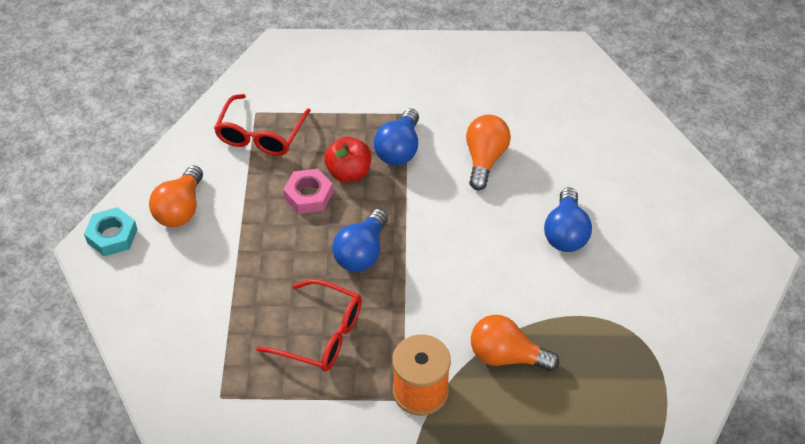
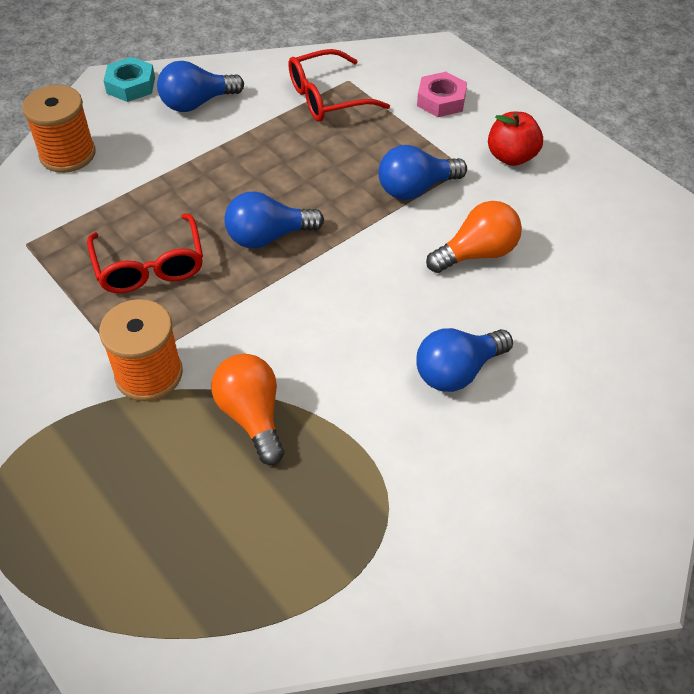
camera: 50 degrees right, 0 degrees up
orange light bulb [149,166,203,227] -> blue light bulb [157,61,244,112]
pink nut [283,169,333,214] -> pink nut moved to [417,72,467,117]
red apple [324,137,371,182] -> red apple moved to [488,112,543,166]
none -> orange spool [22,85,95,173]

